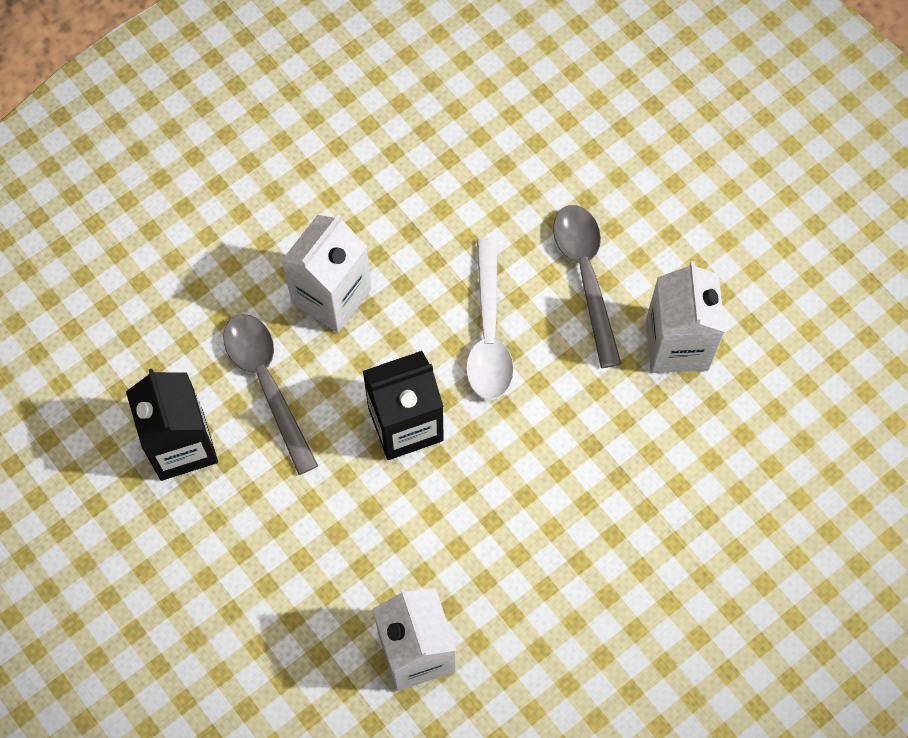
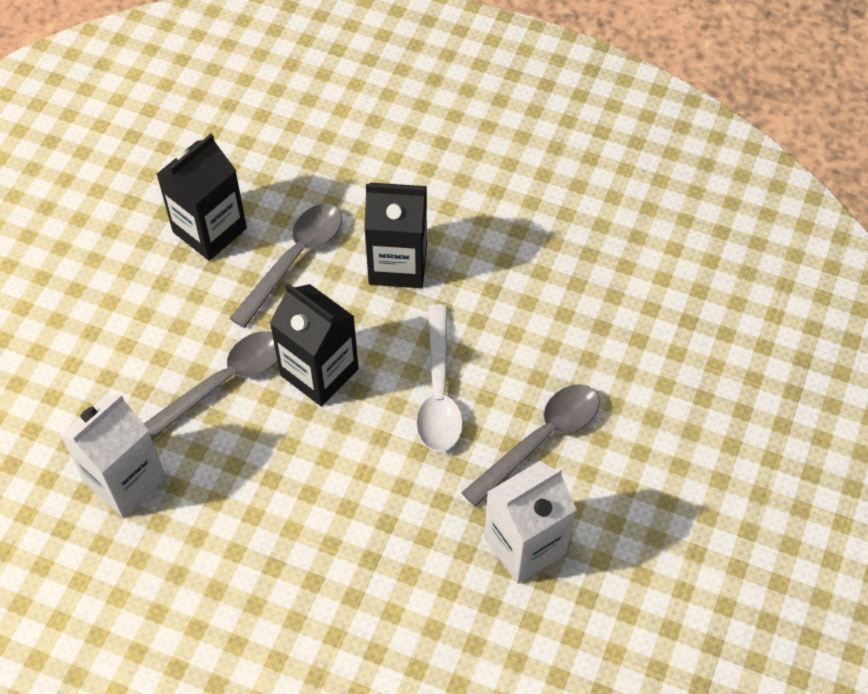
camera: 60 degrees right, 10 degrees down
white carton [281,214,371,333] -> black carton [364,183,427,288]
white spoon [466,238,514,400] -> white spoon turned 60 degrees counterclockwise [416,304,463,452]
none -> grey spoon [144,331,277,440]

